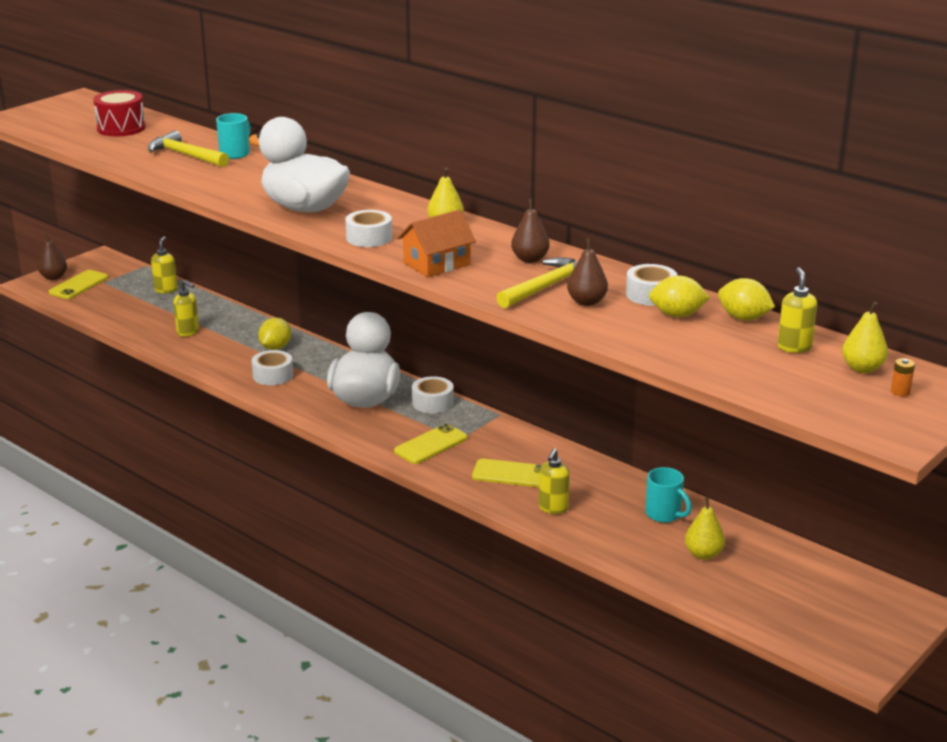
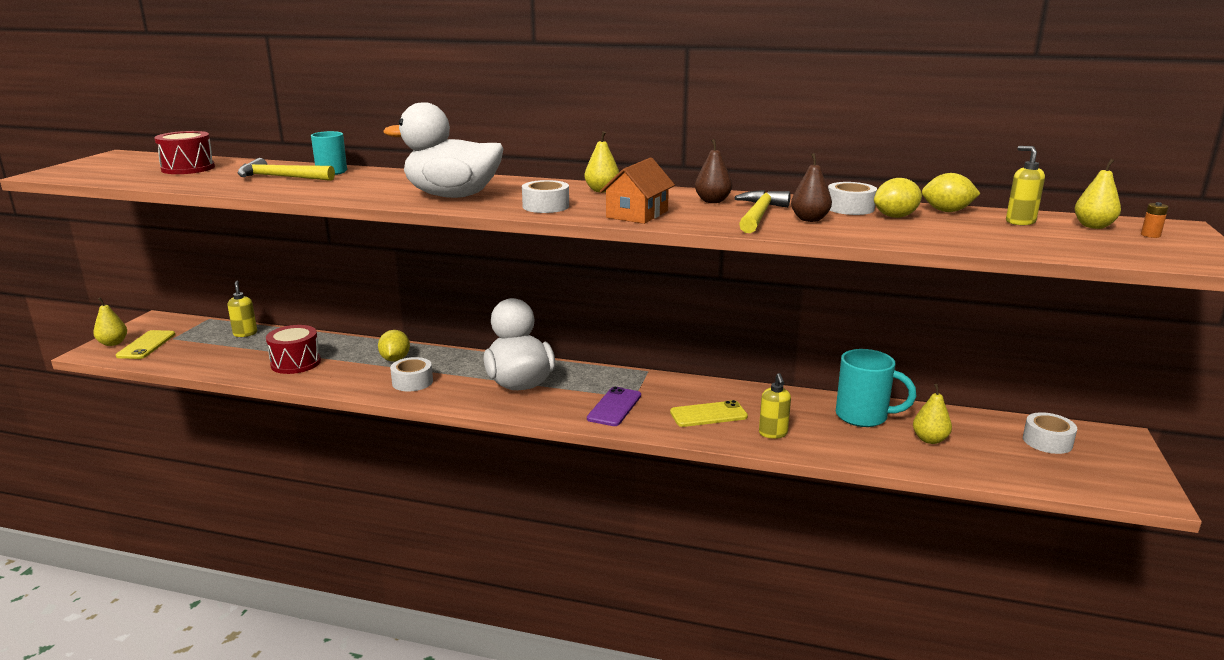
camera: 25 degrees left, 5 degrees down
brown pear [37,233,67,280] -> yellow pear [93,298,127,346]
yellow soap dispenser [173,280,199,337] -> red drum [266,325,321,374]
yellow phone [394,424,468,464] -> purple phone [587,387,641,426]
white tape [412,376,454,413] -> white tape moved to [1023,412,1077,454]
turquoise mug [645,467,692,523] -> turquoise mug [836,349,916,427], size x1.55

